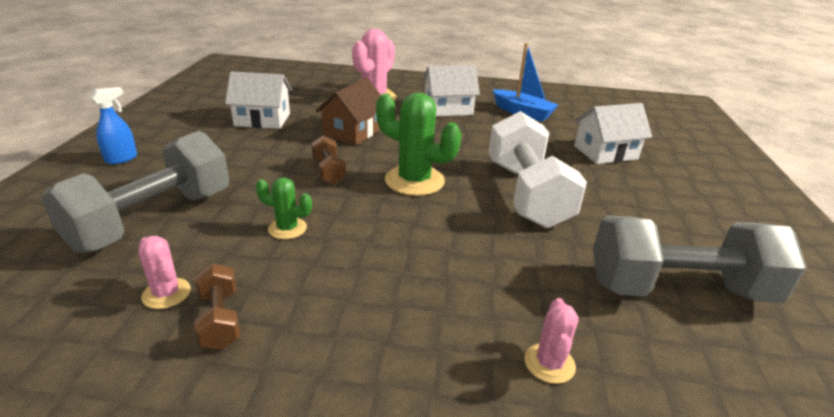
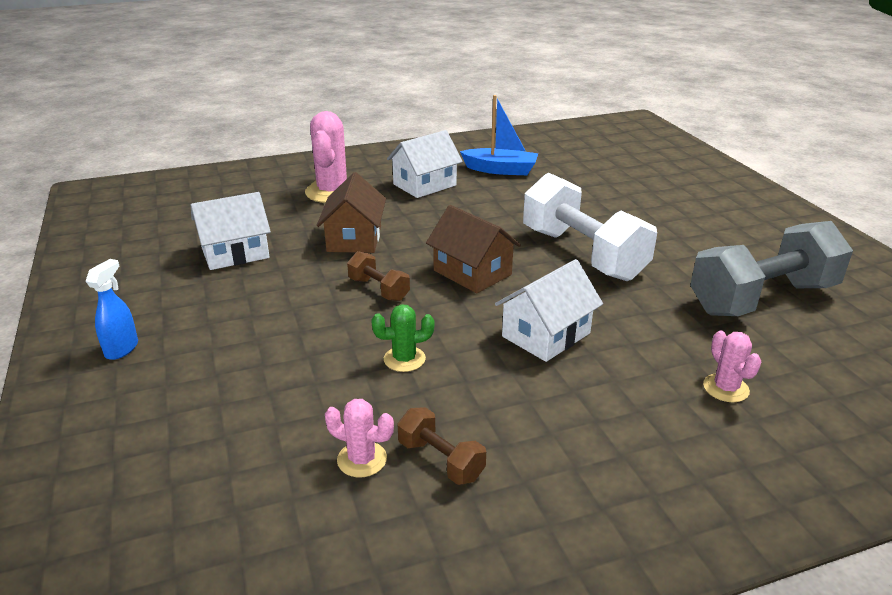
camera: 25 degrees left, 0 degrees up
grey dumbbell [41,131,229,253] -> none
green cactus [376,92,462,196] -> brown house [426,205,521,293]
white house [574,103,652,164] -> white house moved to [495,259,603,362]

